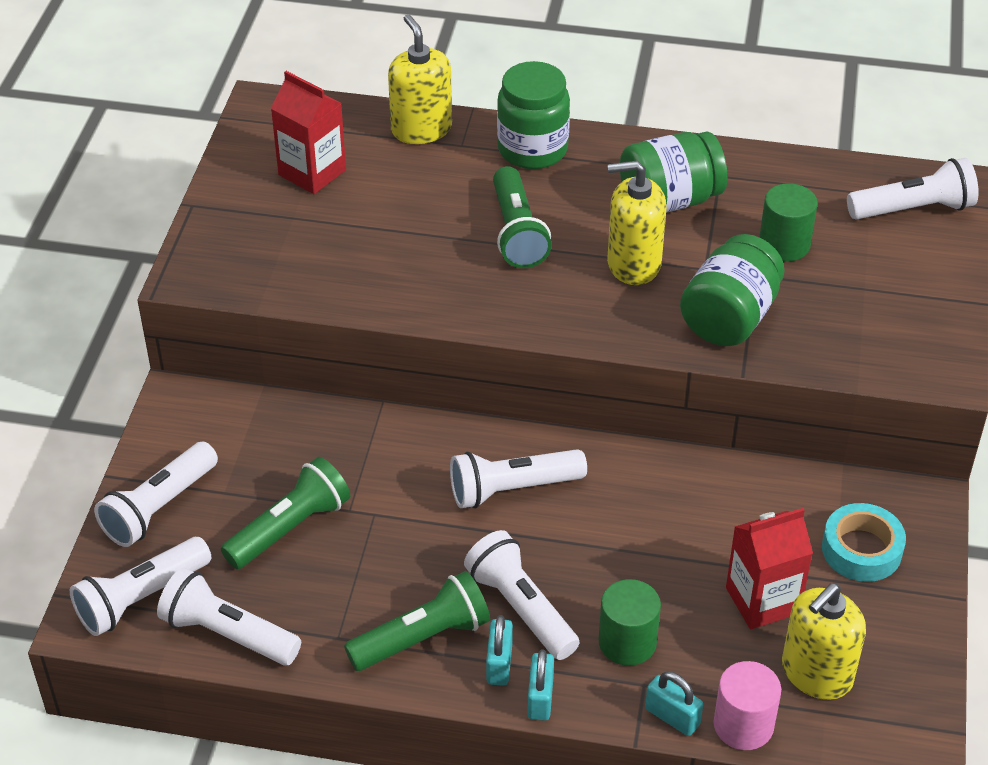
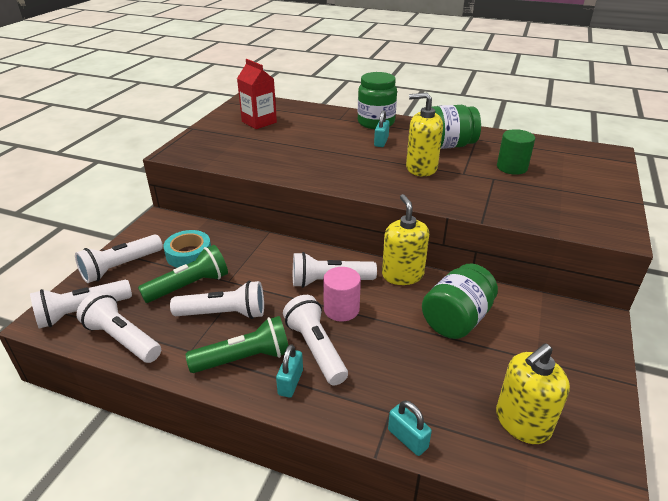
camera: 10 degrees right, 10 degrees down
yellow soap dispenser [388,14,452,144] -> yellow soap dispenser moved to [382,194,429,285]
green flashlight [493,166,552,268] -> none
turquoise padlock [527,649,554,721] -> turquoise padlock moved to [374,110,390,147]
green cylinder [599,579,661,666] -> none
green jar [680,234,785,346] -> green jar moved to [422,264,498,339]
pink cylinder [713,661,781,750] -> pink cylinder moved to [323,267,361,322]
red carton [726,508,813,629] -> none
turquoise tape [822,503,906,582] -> turquoise tape moved to [163,230,211,268]
white flashlight [847,158,979,220] -> white flashlight moved to [170,281,264,319]

